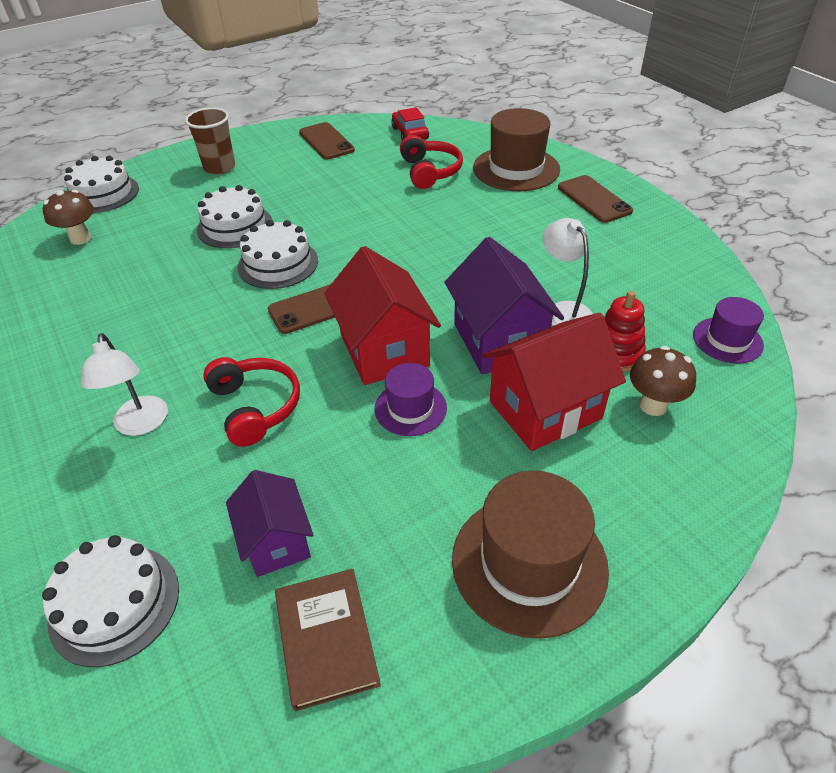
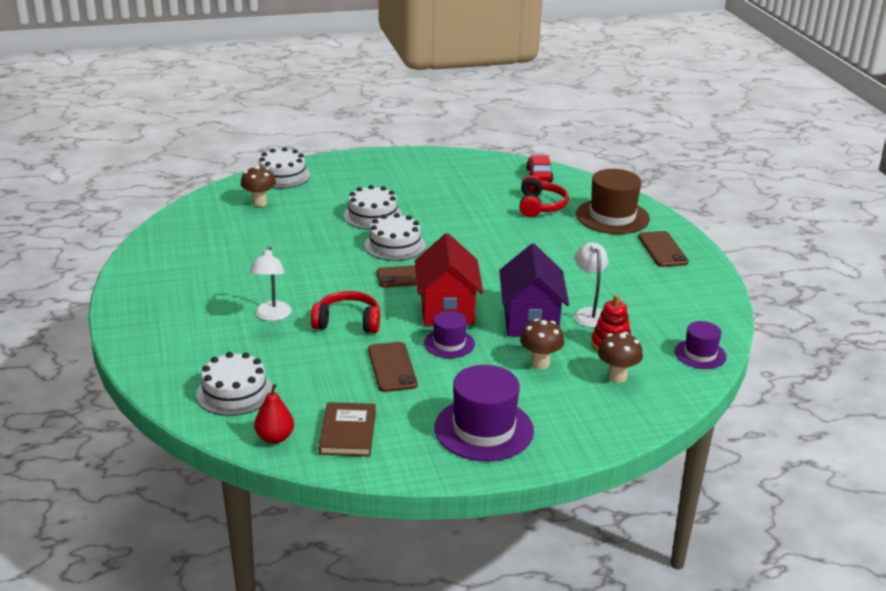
camera: 15 degrees right, 15 degrees down
brown cup [185,107,235,175] -> none
red headphones [203,357,300,447] -> red headphones turned 75 degrees counterclockwise [311,291,380,333]
purple house [226,470,313,577] -> none
brown phone [299,122,355,160] -> brown phone moved to [368,342,418,392]
brown hat [452,471,609,639] -> purple hat [434,365,534,461]
red house [482,313,626,451] -> brown mushroom [520,319,564,369]
none -> red pear [254,384,294,444]

